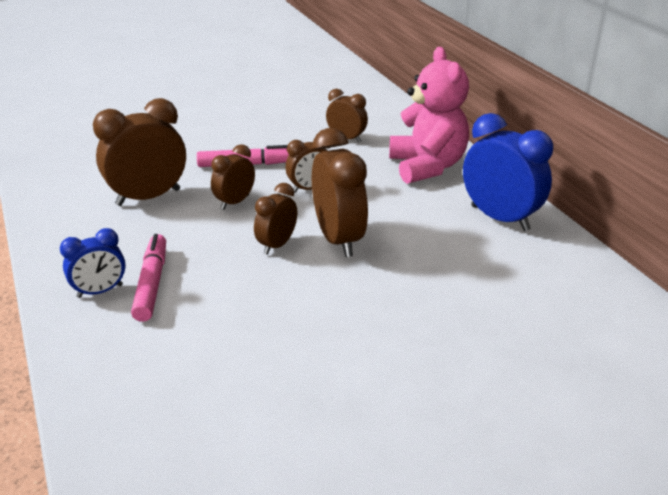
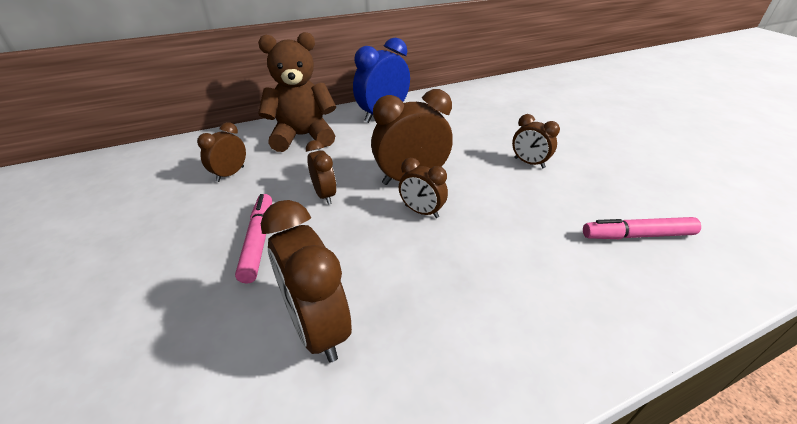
camera: 90 degrees left, 5 degrees up
blue clock [60,228,126,298] -> none
pink marker [131,234,166,322] -> pink marker moved to [583,217,701,239]
brown clock [211,144,255,210] -> brown clock moved to [512,114,560,168]
pink teddy bear [389,47,469,184] -> brown teddy bear [258,32,336,152]

